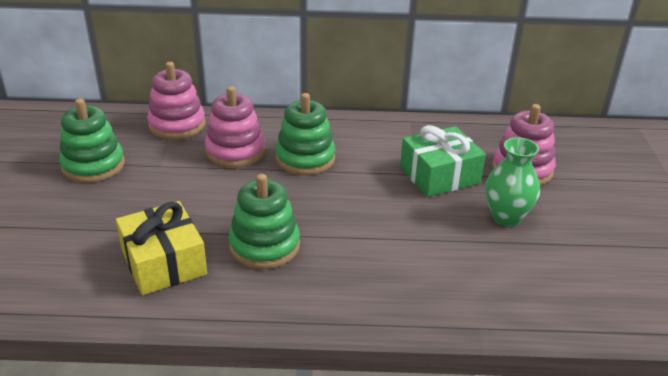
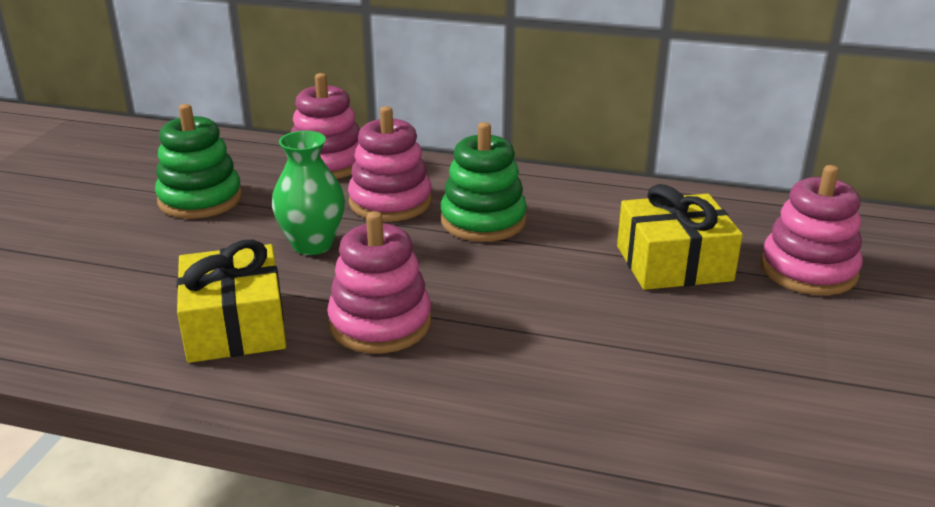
camera: 15 degrees right, 5 degrees down
green stacking toy [228,174,300,269] -> pink stacking toy [327,211,431,353]
green gift [400,125,486,197] -> yellow gift [617,184,743,290]
green vase [486,137,540,227] -> green vase moved to [272,131,345,255]

